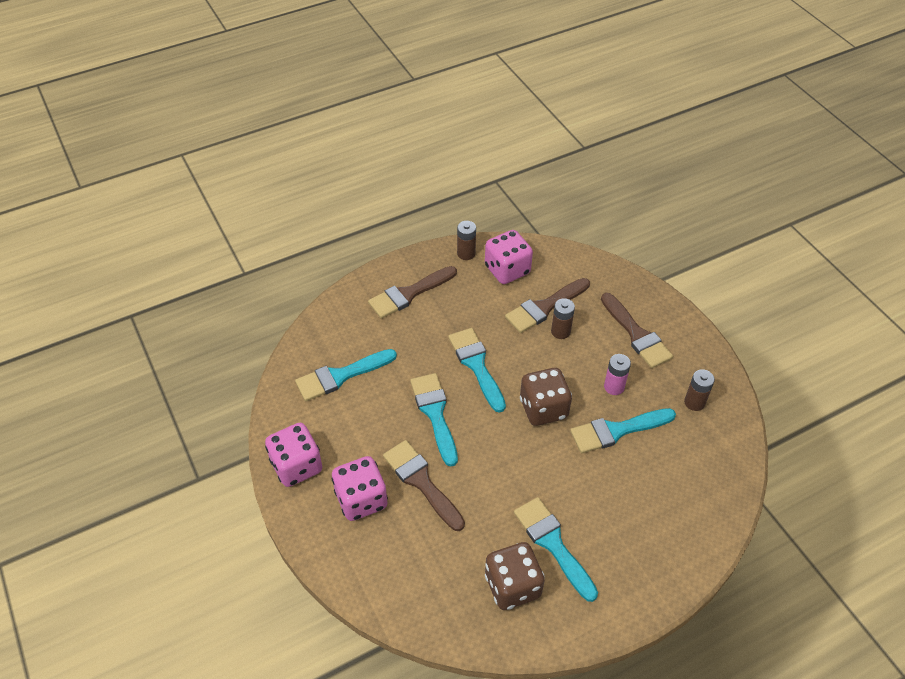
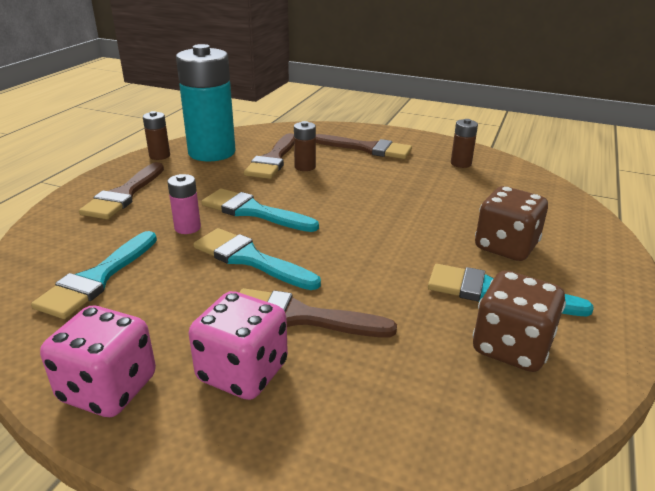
camera: 40 degrees left, 20 degrees down
pink dice [485,230,533,284] -> turquoise battery [176,44,236,161]
brown dice [520,368,572,426] -> brown dice moved to [475,186,548,261]
turquoise brush [570,408,676,453] -> none
pink battery [604,354,631,395] -> pink battery moved to [167,174,201,234]

